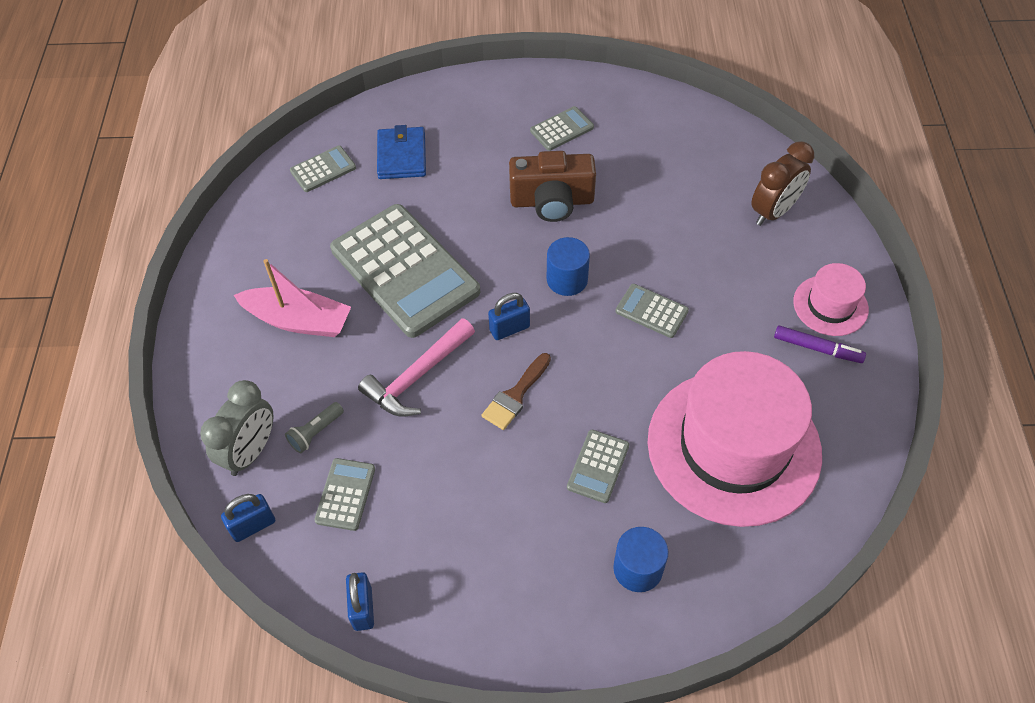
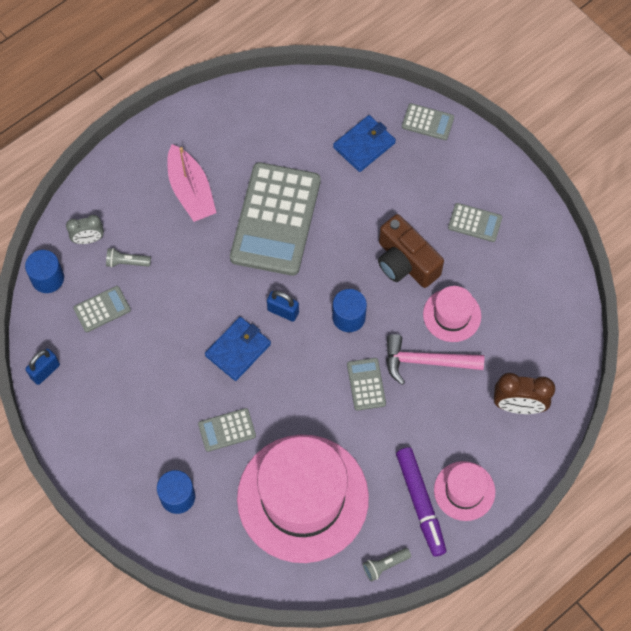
camera: 50 degrees right, 10 degrees up
grey clock [200,380,274,476] -> grey clock [66,215,104,244], size x0.65
blue padlock [221,494,275,542] -> blue cylinder [25,250,64,293]
grey calculator [290,146,356,192] -> grey calculator moved to [402,103,454,140]
pink hammer [358,318,475,417] -> pink hammer moved to [386,334,484,385]
brown brush [482,353,551,430] -> blue wallet [205,317,271,381]
purple marker [774,325,866,363] -> purple marker [396,447,447,557], size x1.54
none -> grey flashlight [363,548,411,582]
none -> pink hat [423,286,481,342]

